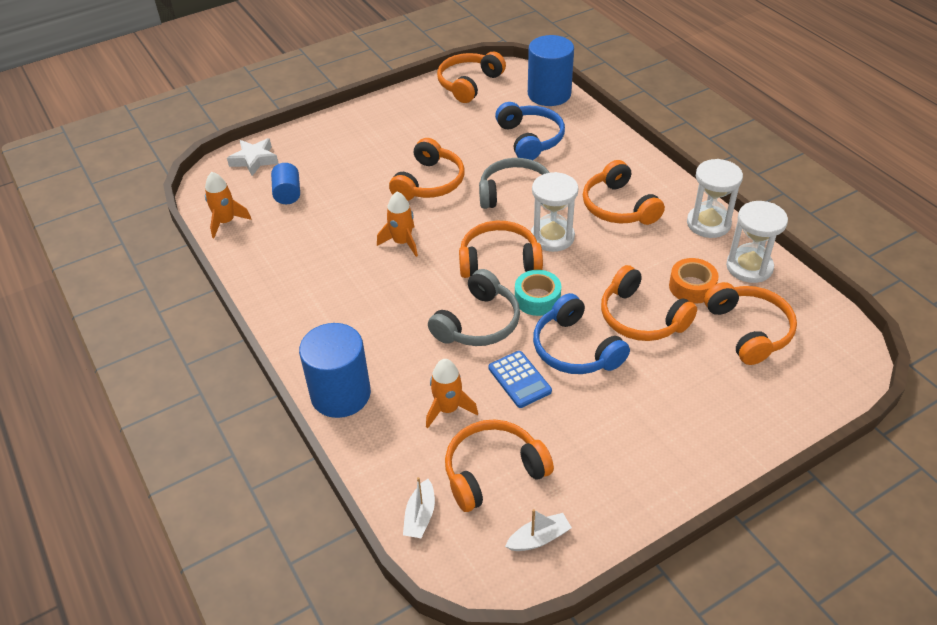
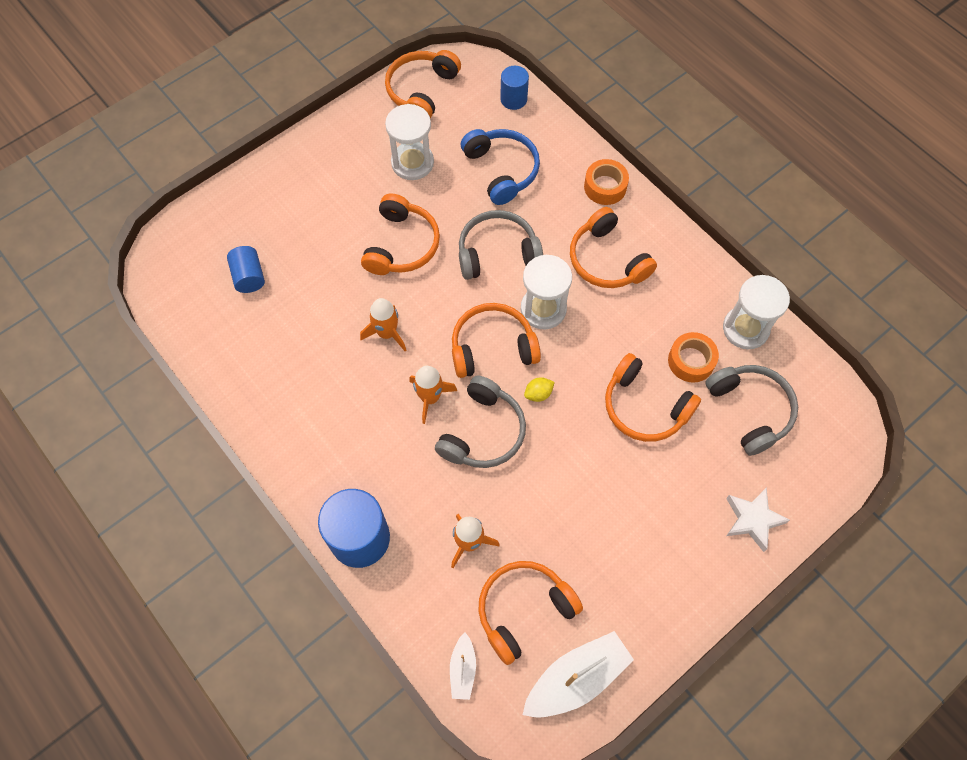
camera: 10 degrees left, 20 degrees up
orange rocket [205,172,251,238] -> orange rocket moved to [409,366,457,424]
white star [227,138,279,176] -> white star moved to [726,487,790,552]
blue calculator [488,351,552,408] -> none
white boat [505,509,572,551] -> white boat [522,631,634,718], size x1.88
turquoise tape [515,270,561,316] -> yellow lemon [524,377,555,402]
blue cylinder [528,35,574,106] -> blue cylinder [500,66,529,110], size x0.56
blue headphones [533,293,630,374] -> none
white hourglass [687,159,743,238] -> white hourglass moved to [385,104,434,180]
orange headphones [704,282,797,365] -> grey headphones [705,365,798,456]
none -> orange tape [584,159,629,205]

